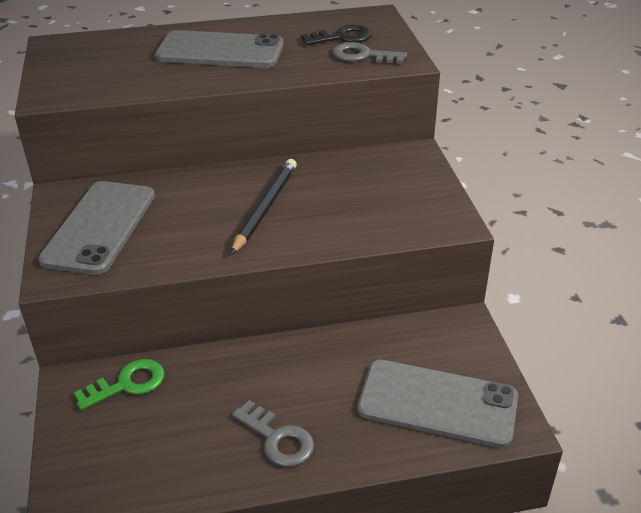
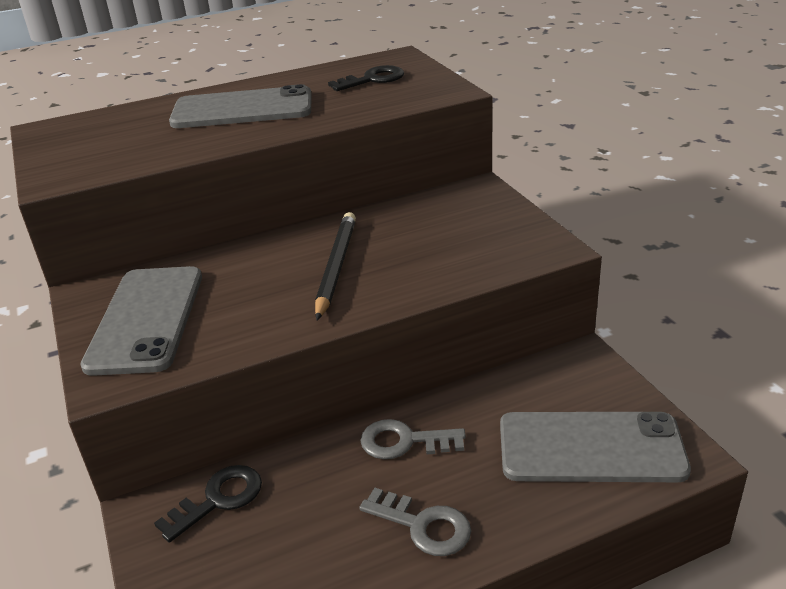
camera: 10 degrees left, 5 degrees down
green key [74,359,165,410] -> black key [154,465,262,542]
grey key [333,42,407,64] -> grey key moved to [360,419,466,459]

